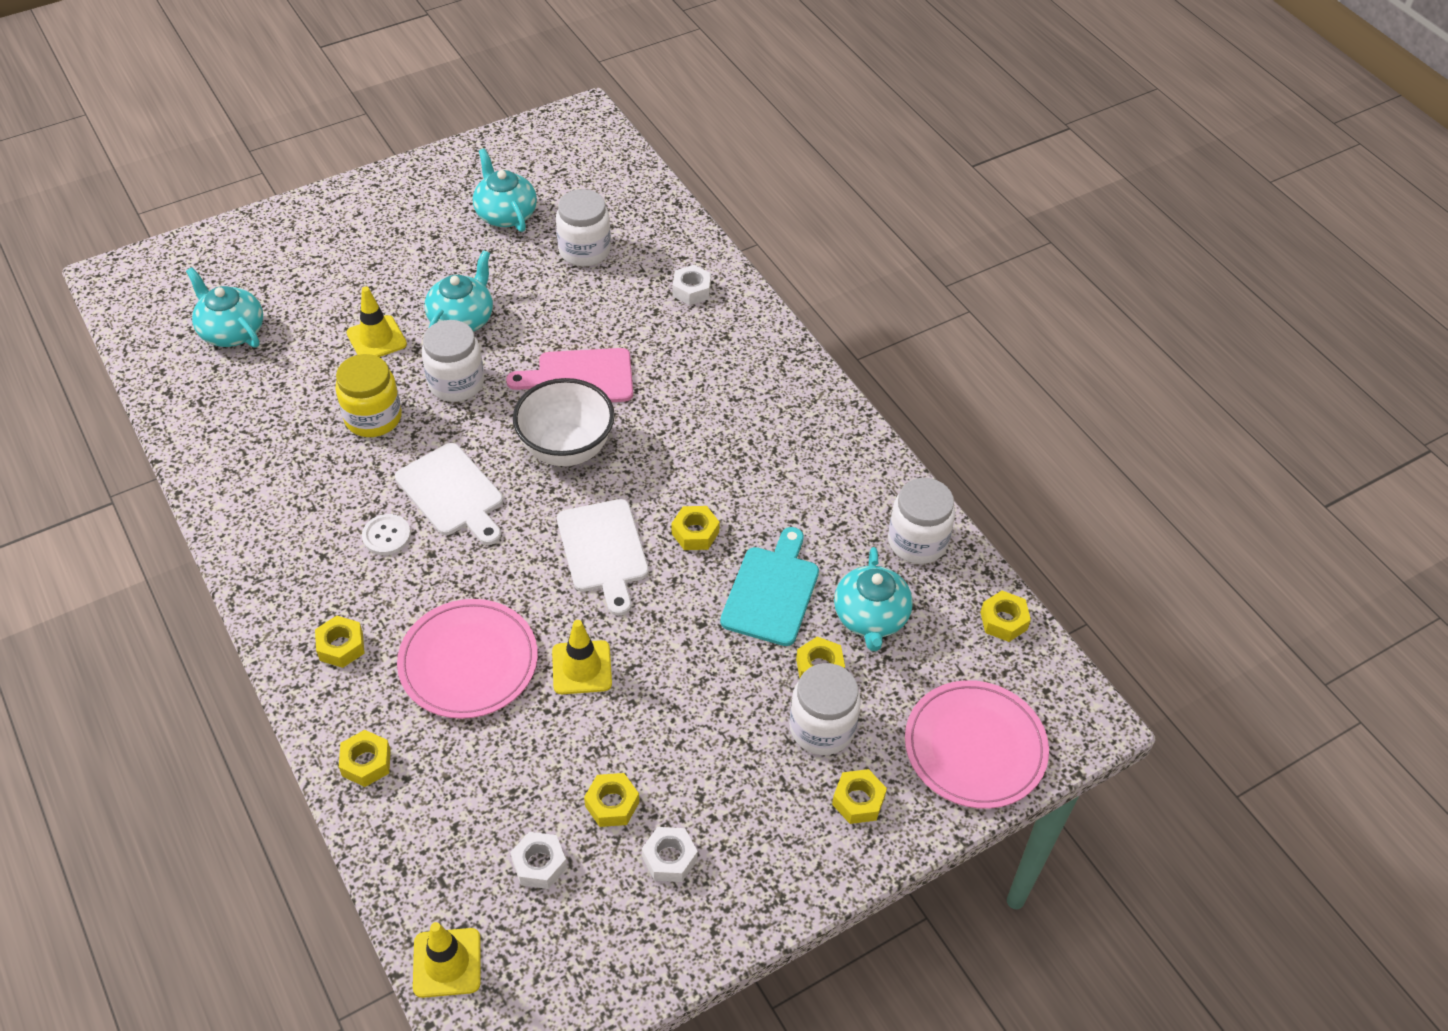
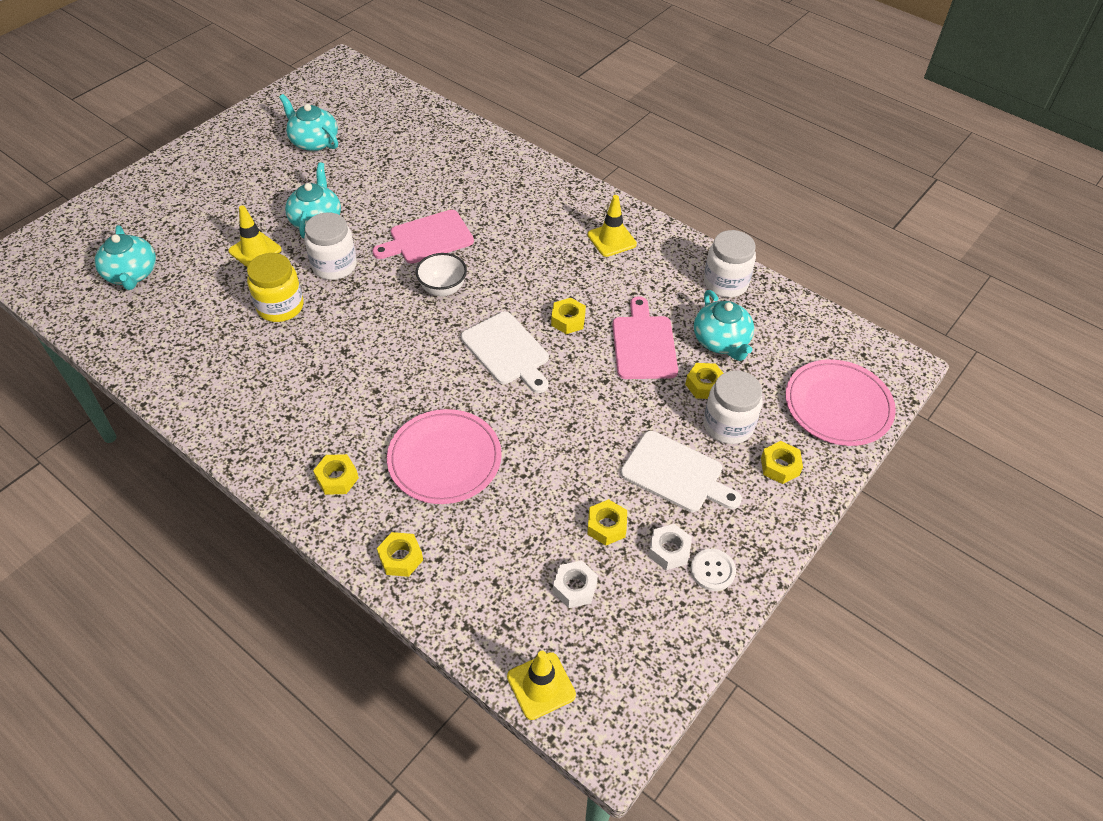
camera: 20 degrees left, 0 degrees up
turquoise teapot [186,267,263,348] -> turquoise teapot turned 135 degrees counterclockwise [95,225,156,290]
white button [362,514,411,555] -> white button moved to [691,549,736,591]
white cutting board [395,443,503,545] -> white cutting board moved to [620,431,742,512]
white bowl [513,378,615,466] -> white bowl [416,253,467,297], size x0.64
yellow traffic cone [552,620,612,694] -> yellow traffic cone moved to [588,195,637,257]
white jar [556,189,611,267] -> none
white nut [673,265,711,305] -> none
turquoise cutting board [720,527,819,646] -> pink cutting board [612,296,678,379]
yellow nut [980,591,1031,642] -> none

